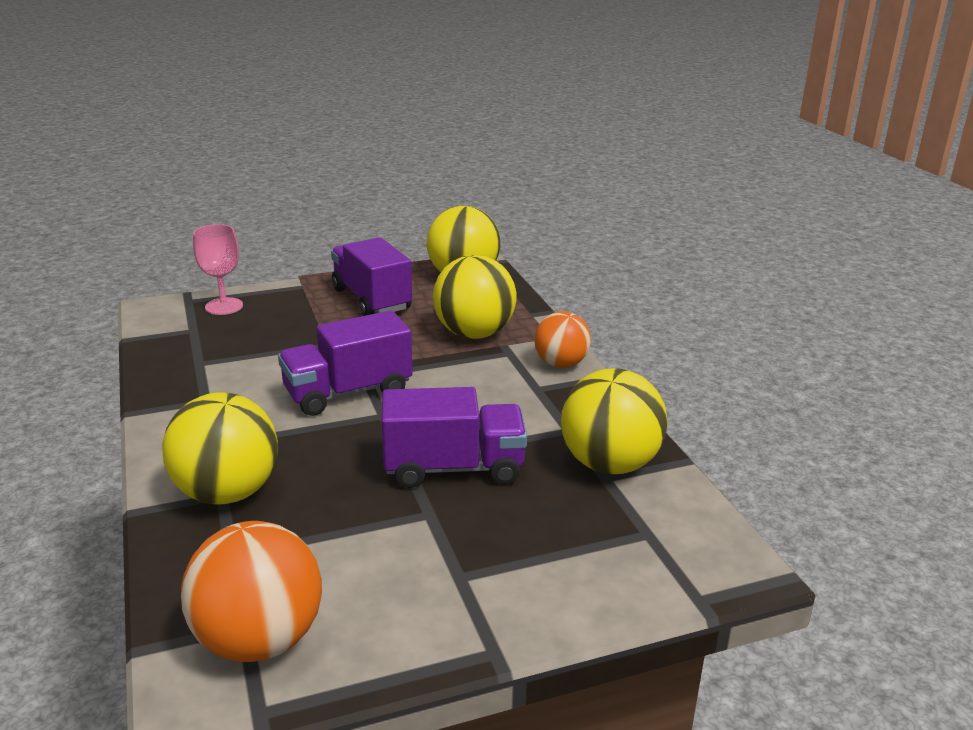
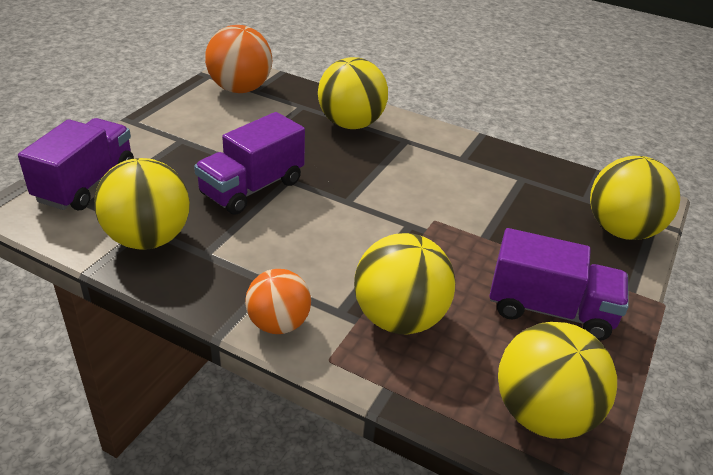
camera: 135 degrees right, 10 degrees up
pink goblet [193,224,243,315] -> yellow ball [590,156,680,240]
purple truck [278,311,413,416] -> purple truck moved to [18,118,134,210]

